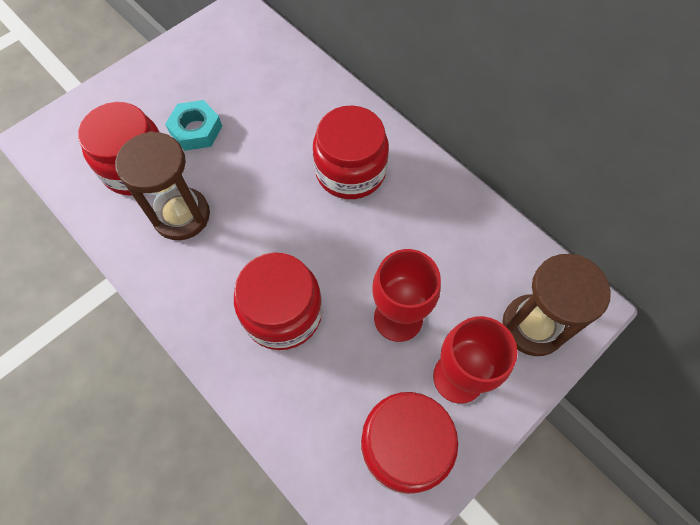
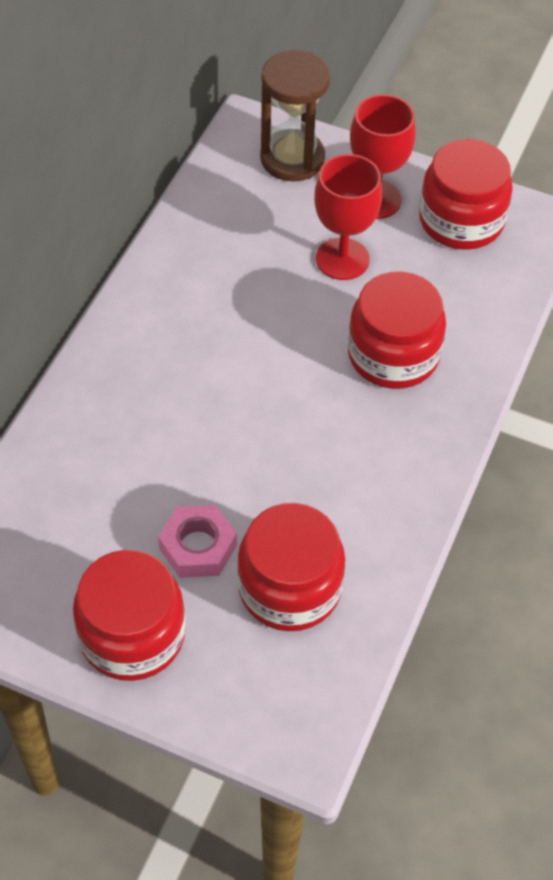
camera: 115 degrees left, 10 degrees down
brown hourglass [115,131,210,240] -> none
turquoise nut [165,100,222,151] -> pink nut [158,505,237,578]
red jar [313,105,389,199] -> red jar moved to [73,550,185,681]

